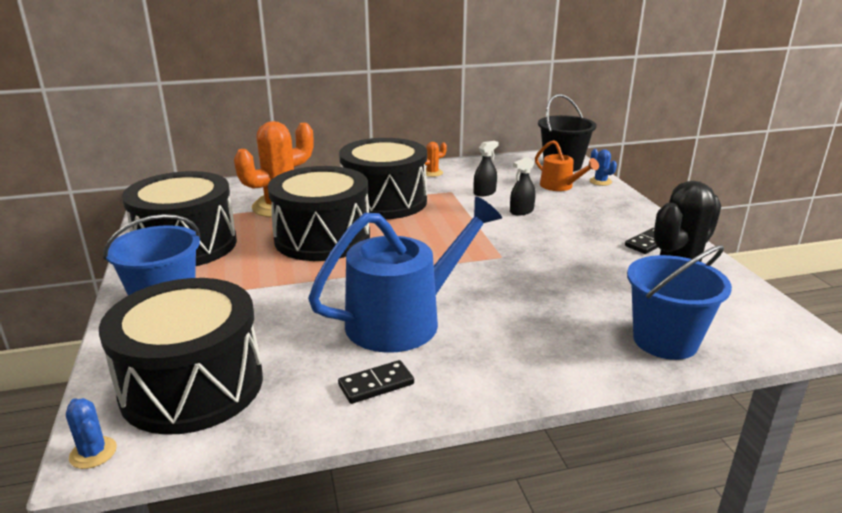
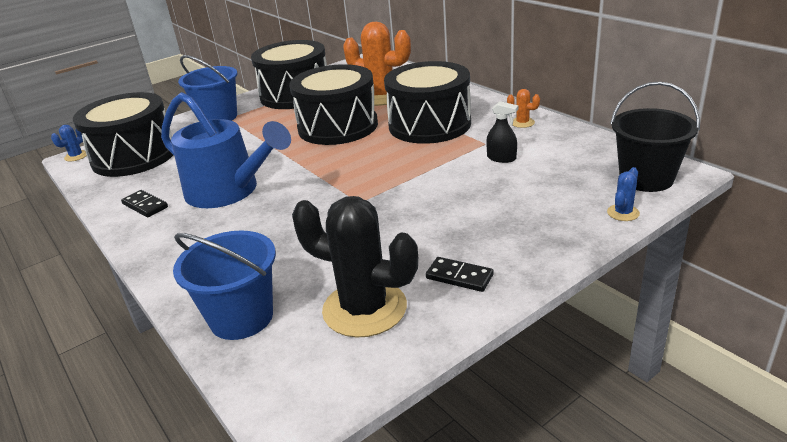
camera: 70 degrees right, 5 degrees up
black spray bottle [510,157,536,216] -> none
orange watering can [535,140,599,191] -> none

